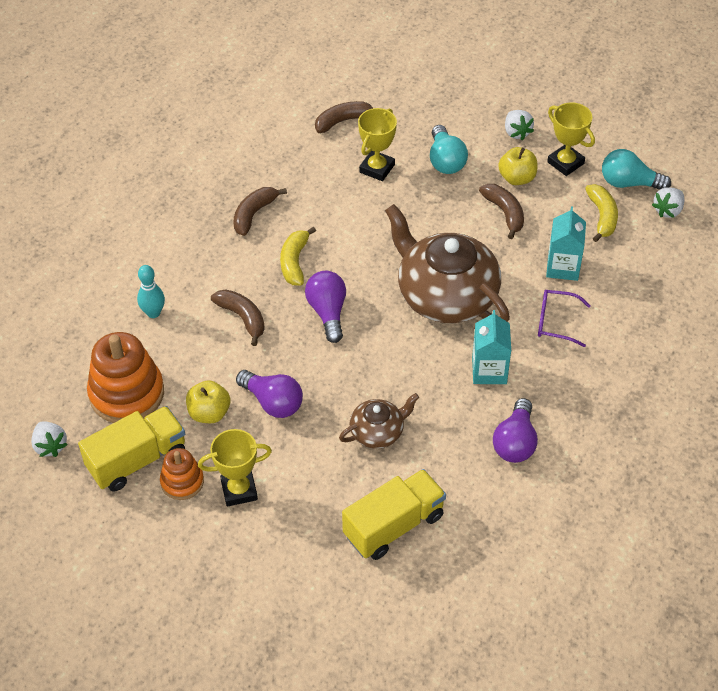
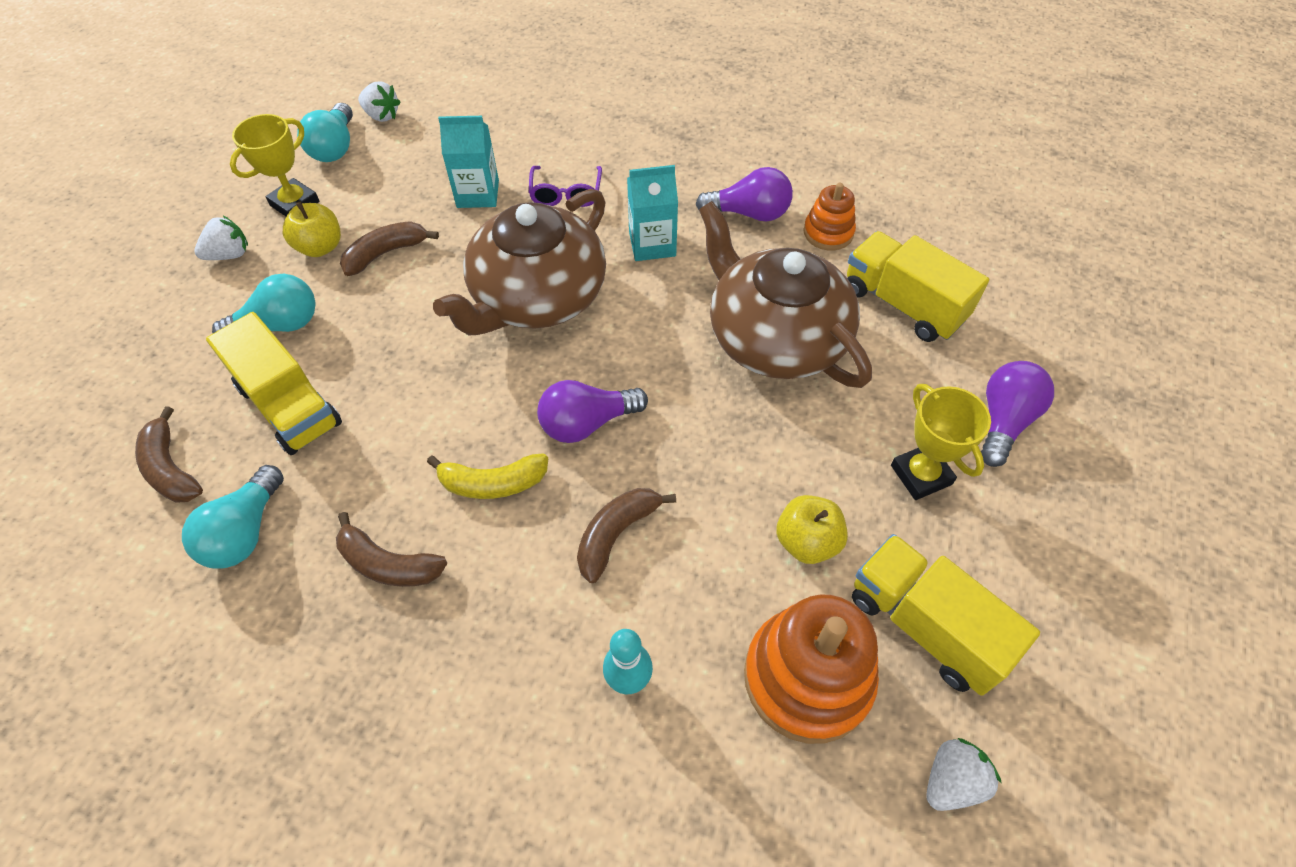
camera: 100 degrees left, 5 degrees up
orange stacking toy [160,448,204,500] -> orange stacking toy moved to [803,183,856,250]
purple light bulb [236,370,303,418] -> purple light bulb moved to [981,361,1054,467]
brown teapot [339,393,419,449] -> brown teapot [699,201,872,388], size x2.02
yellow trophy [358,108,397,181] -> yellow truck [206,312,342,455]
yellow banana [585,184,618,242] -> none
none -> turquoise light bulb [182,465,284,568]

